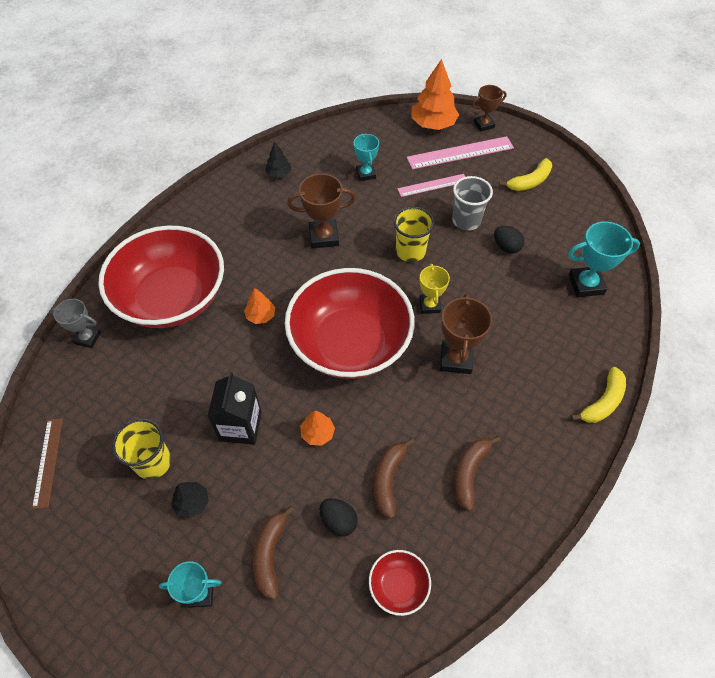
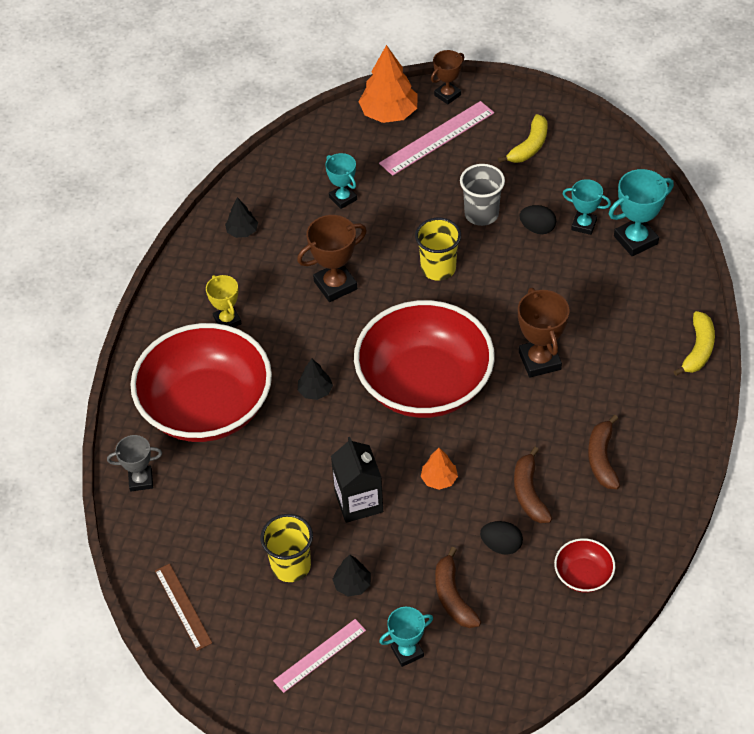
camera: 20 degrees left, 5 degrees down
orange tree [244,288,275,324] -> black tree [298,359,333,400]
pink ruler [397,174,465,197] -> pink ruler moved to [273,619,366,693]
yellow trophy [419,264,450,314] -> yellow trophy moved to [206,275,242,327]
none -> turquoise trophy [562,179,611,235]

